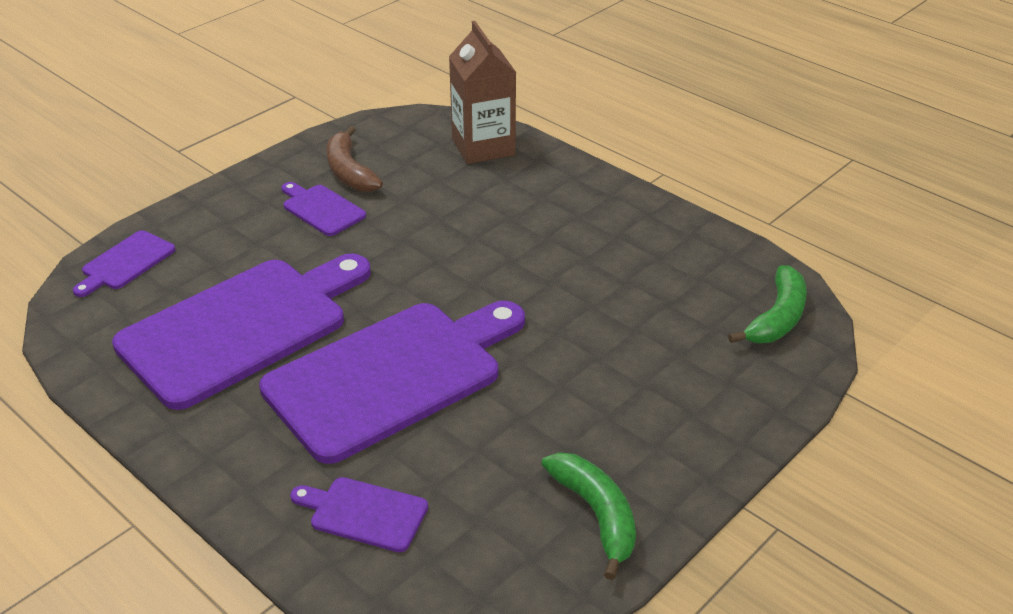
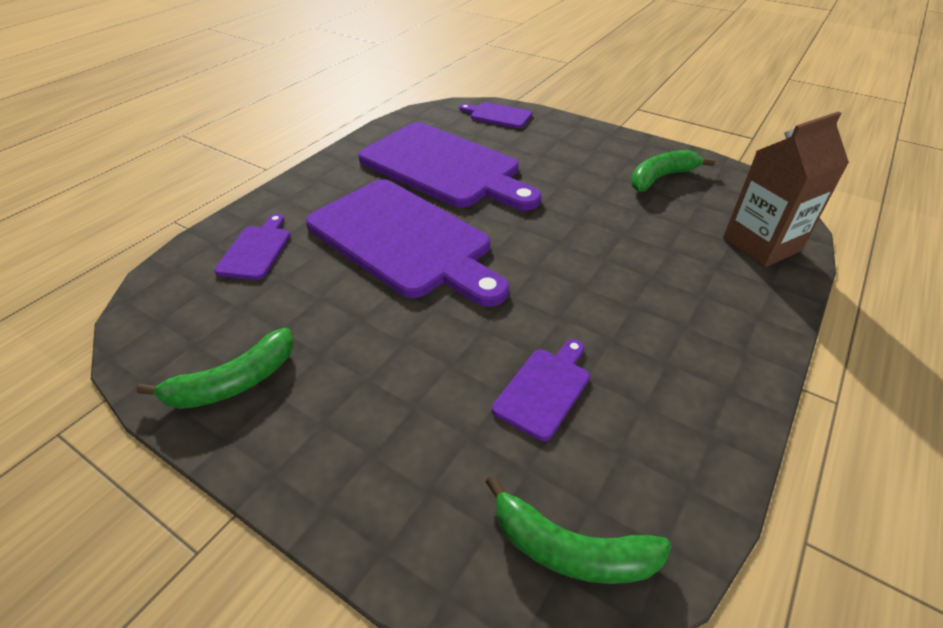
camera: 80 degrees right, 5 degrees up
purple cutting board [282,182,366,236] -> purple cutting board moved to [492,339,590,441]
brown banana [327,126,383,192] -> green banana [631,150,715,192]

